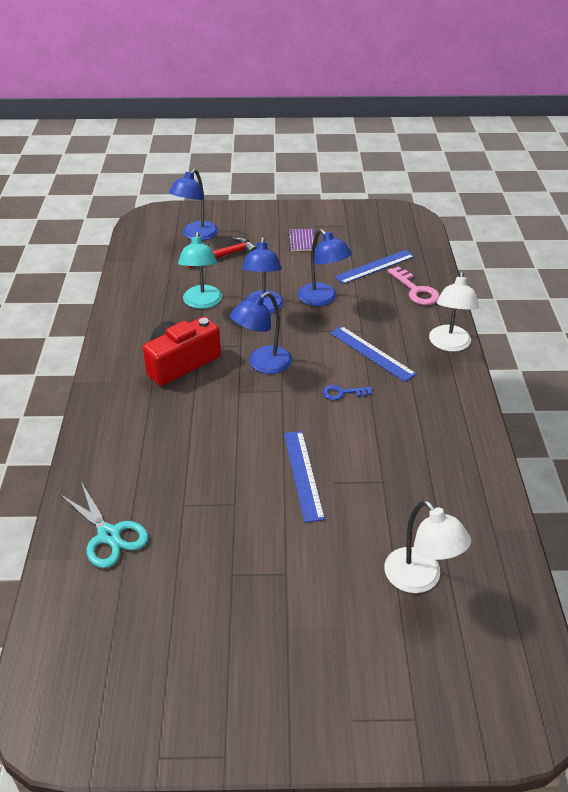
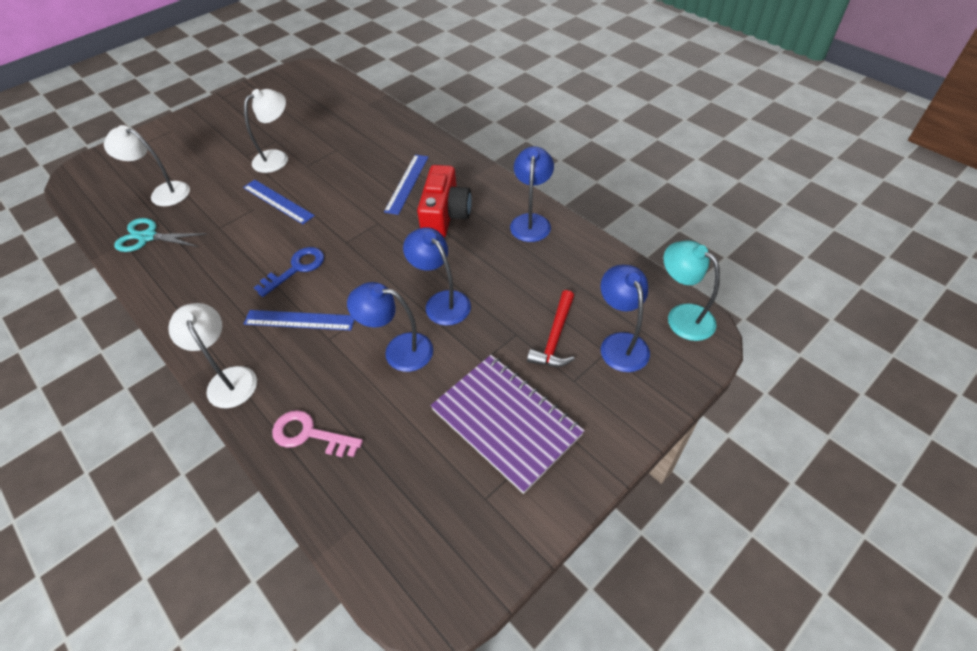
camera: 140 degrees right, 10 degrees up
turquoise scissors [59,482,149,568] -> turquoise scissors moved to [114,218,207,252]
turquoise lamp [178,232,222,309] -> turquoise lamp moved to [664,241,720,341]
blue lamp [230,292,292,374] -> blue lamp moved to [510,146,554,242]
purple notebook [288,229,316,251] -> purple notebook [430,355,585,494], size x2.36
blue key [323,385,372,400] -> blue key [254,247,324,297], size x1.62
blue ruler [334,250,415,284] -> blue ruler moved to [384,155,428,215]
none -> white lamp [244,89,288,173]

